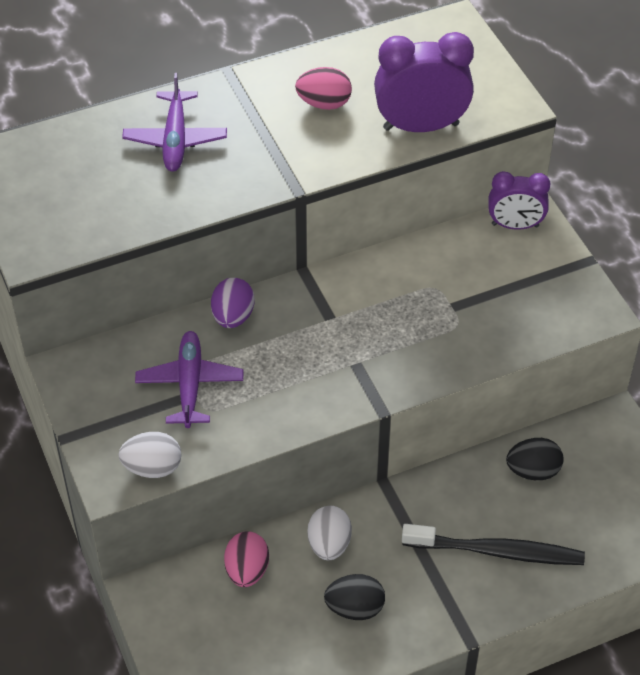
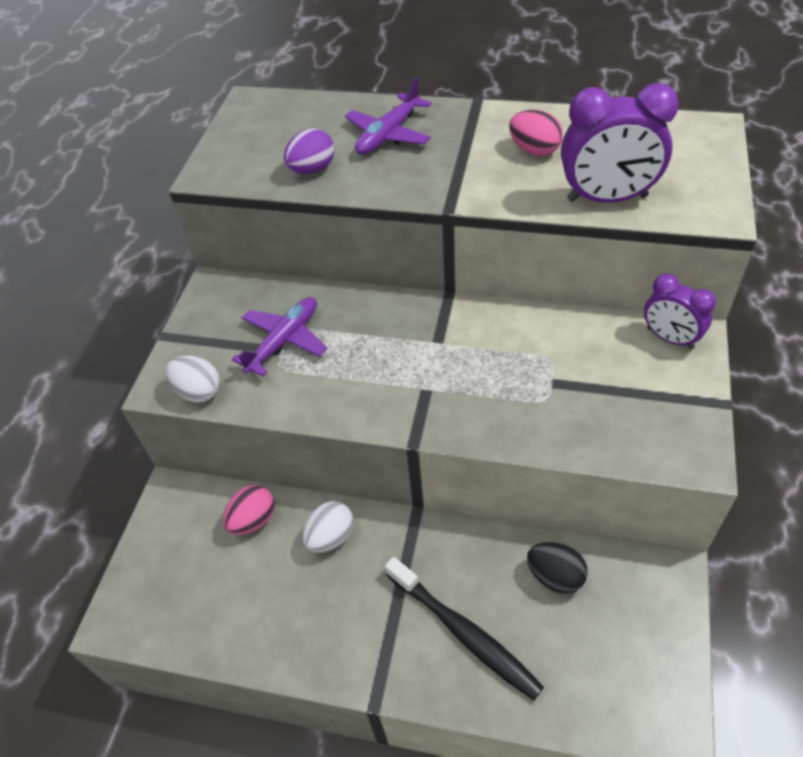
camera: 40 degrees right, 0 degrees up
purple egg [211,278,255,328] -> purple egg moved to [284,128,334,174]
black egg [324,574,385,620] -> none
purple clock [374,32,474,132] -> purple clock turned 150 degrees clockwise [561,83,679,203]

